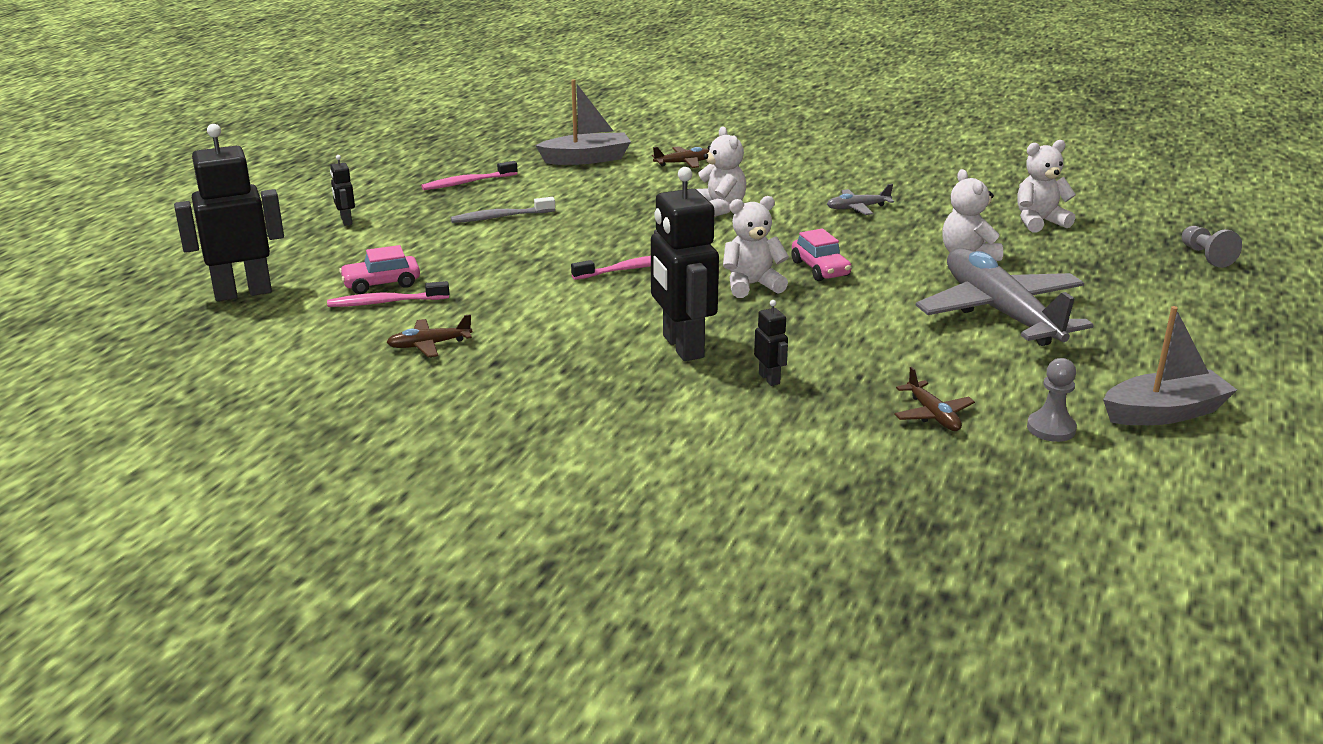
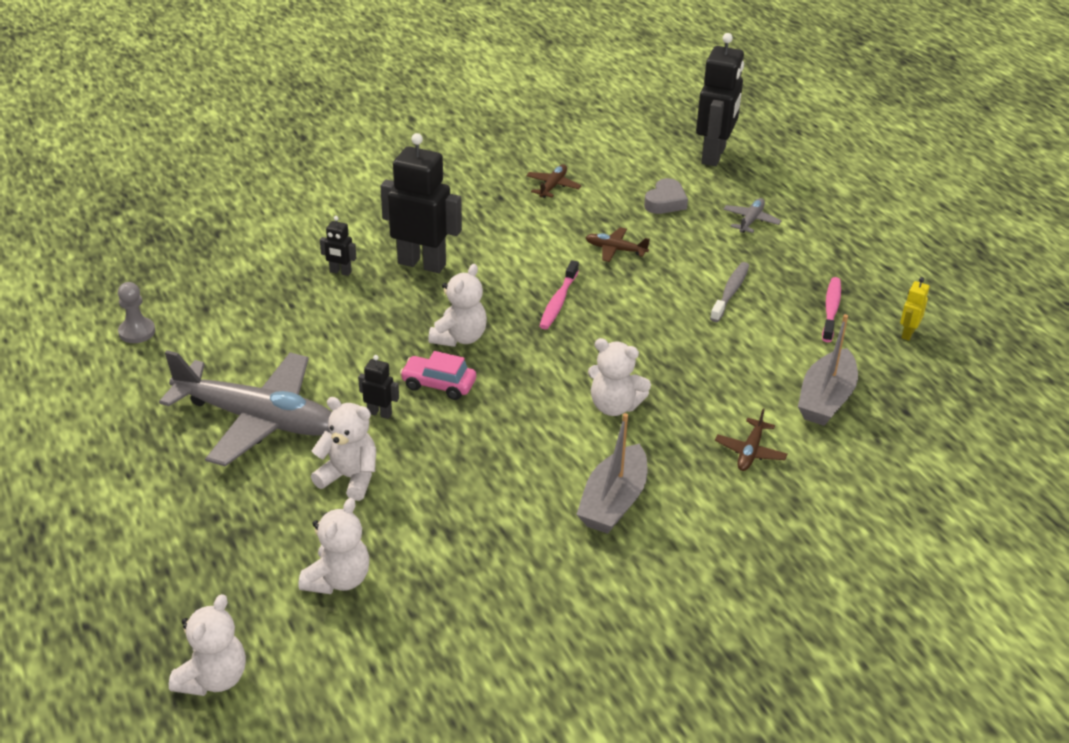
camera: 130 degrees right, 10 degrees up
pink toothbrush [327,281,449,307] -> none
black robot [330,155,355,225] -> black robot moved to [358,355,399,419]
pink car [339,245,420,294] -> grey heart [644,178,688,214]
grey plane [827,184,894,215] -> grey plane moved to [723,198,781,233]
brown plane [894,367,975,431] -> brown plane moved to [585,227,650,262]
grey boat [1103,306,1237,425] -> grey boat moved to [576,413,647,534]
grey pawn [1182,226,1242,268] -> none
none -> white teddy bear [169,594,246,696]
none -> yellow robot [900,277,929,341]

